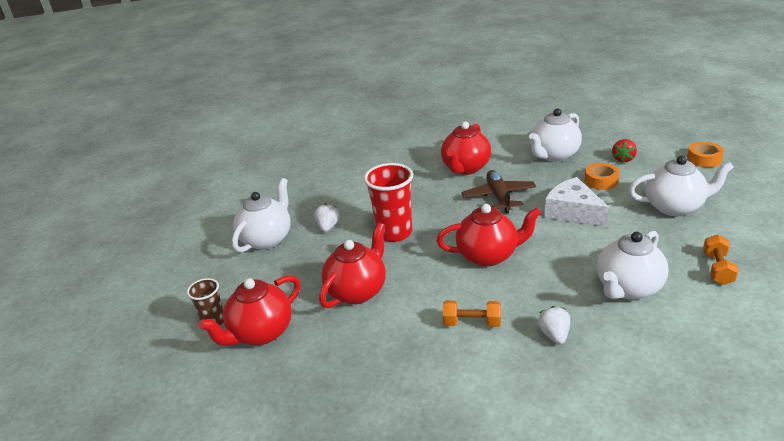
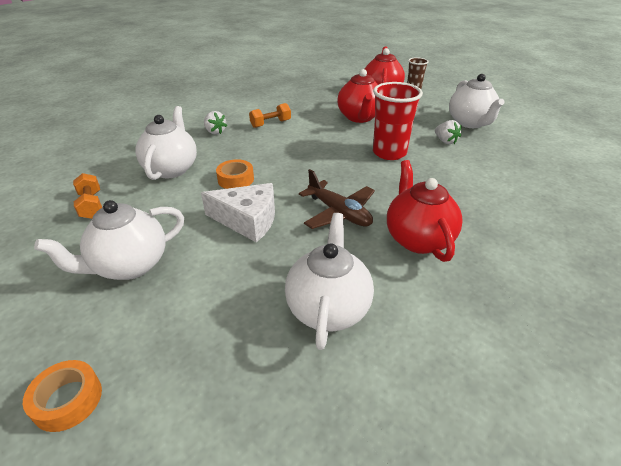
camera: 140 degrees right, 5 degrees up
red teapot [436,204,541,267] -> none
orange tape [584,163,620,190] -> orange tape moved to [216,159,254,189]
red strawberry [612,139,637,163] -> none

